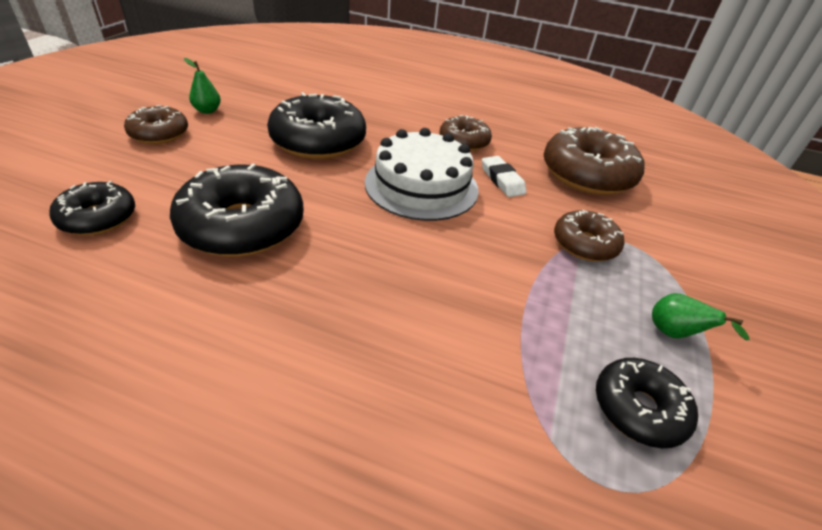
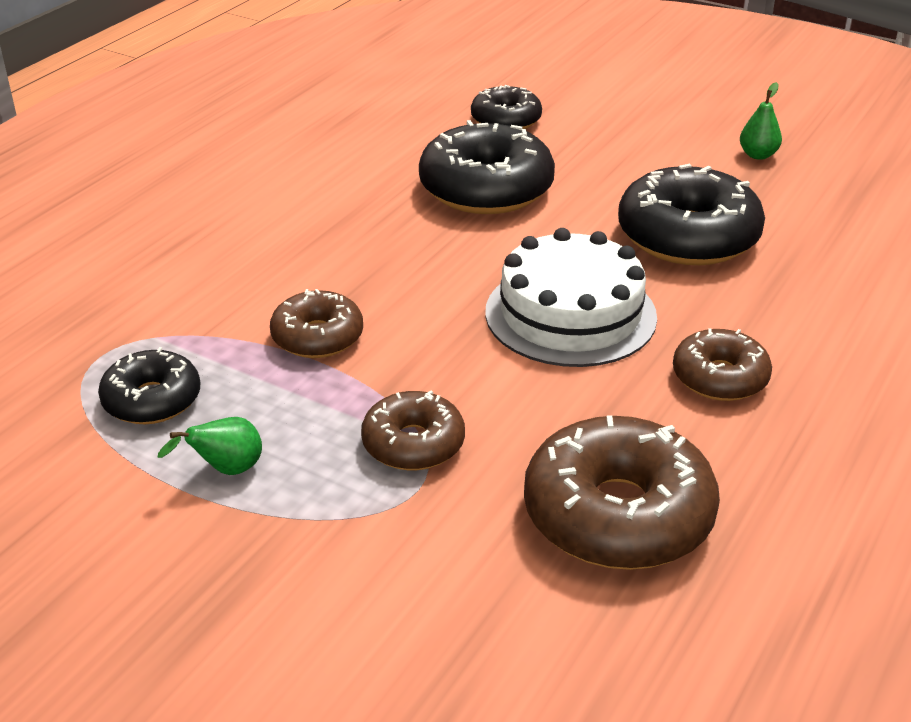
camera: 105 degrees right, 5 degrees down
brown donut [124,105,188,144] -> brown donut moved to [270,289,363,358]
white eraser [482,156,526,197] -> none

